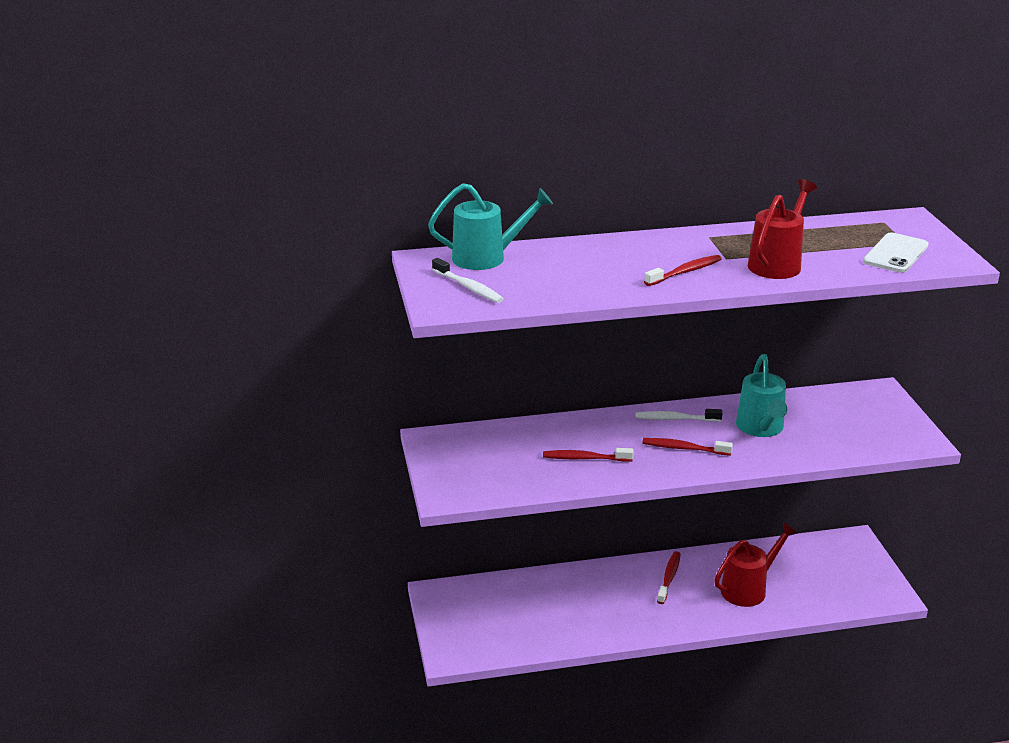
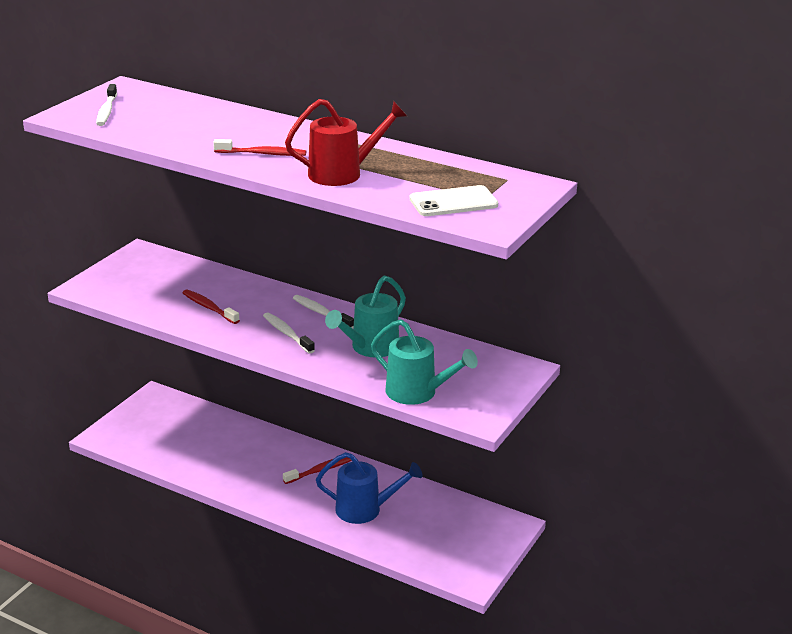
camera: 40 degrees right, 0 degrees up
turquoise watering can [428,183,553,270] -> turquoise watering can moved to [371,319,478,405]
red toothbrush [643,438,733,456] -> white toothbrush [263,312,315,354]
red watering can [714,523,798,607] -> blue watering can [316,452,422,524]

